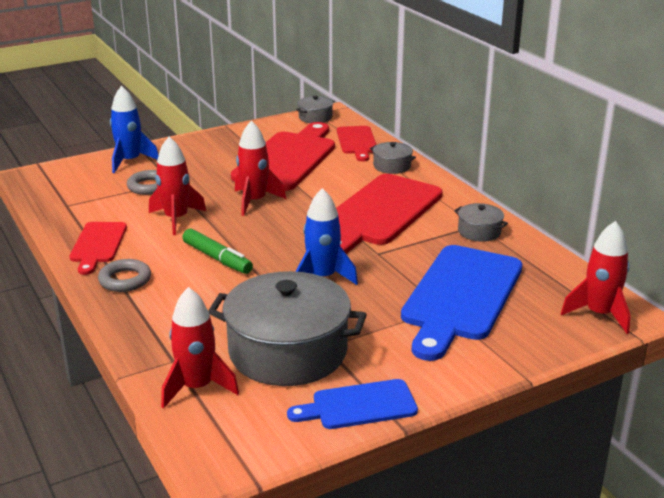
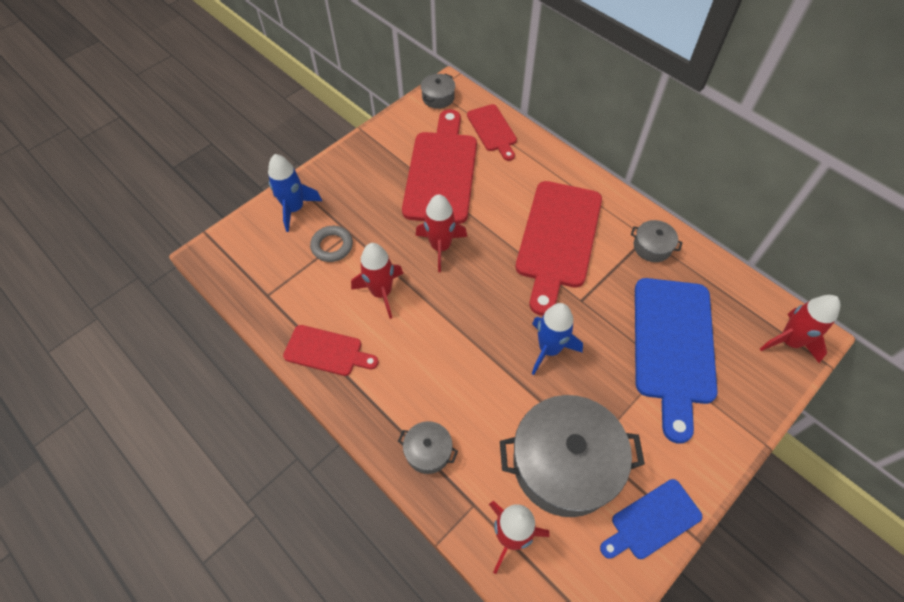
camera: 15 degrees left, 30 degrees up
red cutting board [70,222,127,275] -> red cutting board turned 60 degrees counterclockwise [283,325,379,376]
grey ring [98,259,151,292] -> none
green marker [182,229,253,274] -> none
grey pot [370,142,416,174] -> grey pot moved to [398,421,458,474]

